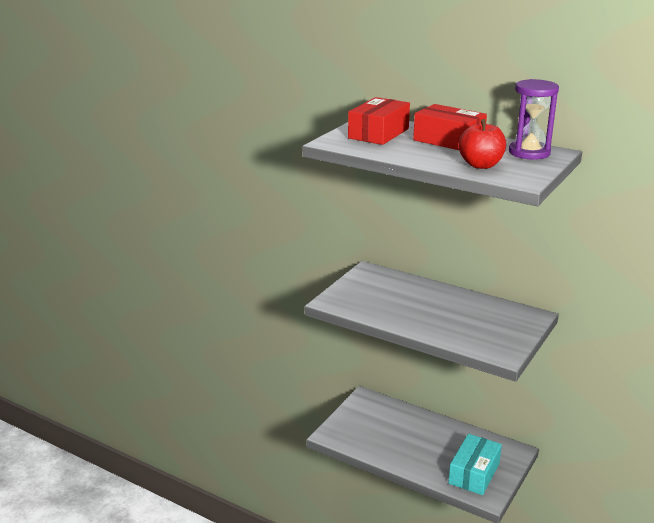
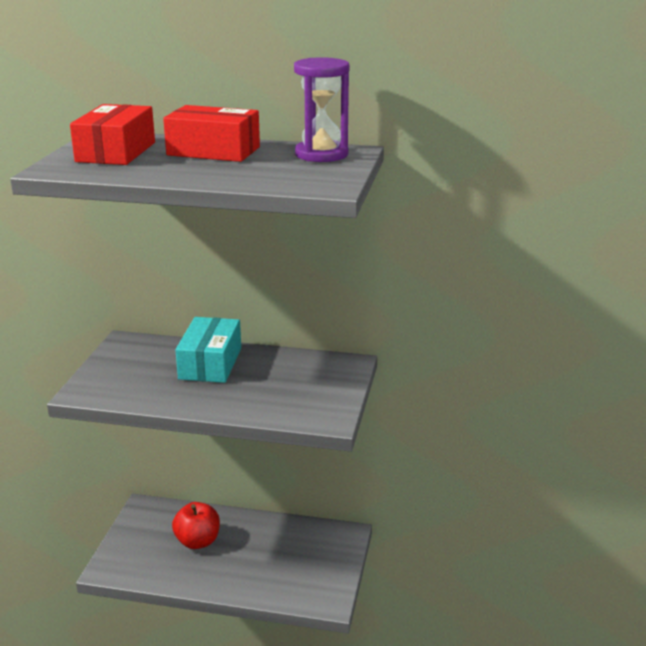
camera: 20 degrees left, 0 degrees up
turquoise box [448,434,502,495] -> turquoise box moved to [175,317,241,383]
red apple [459,119,506,169] -> red apple moved to [172,502,220,549]

